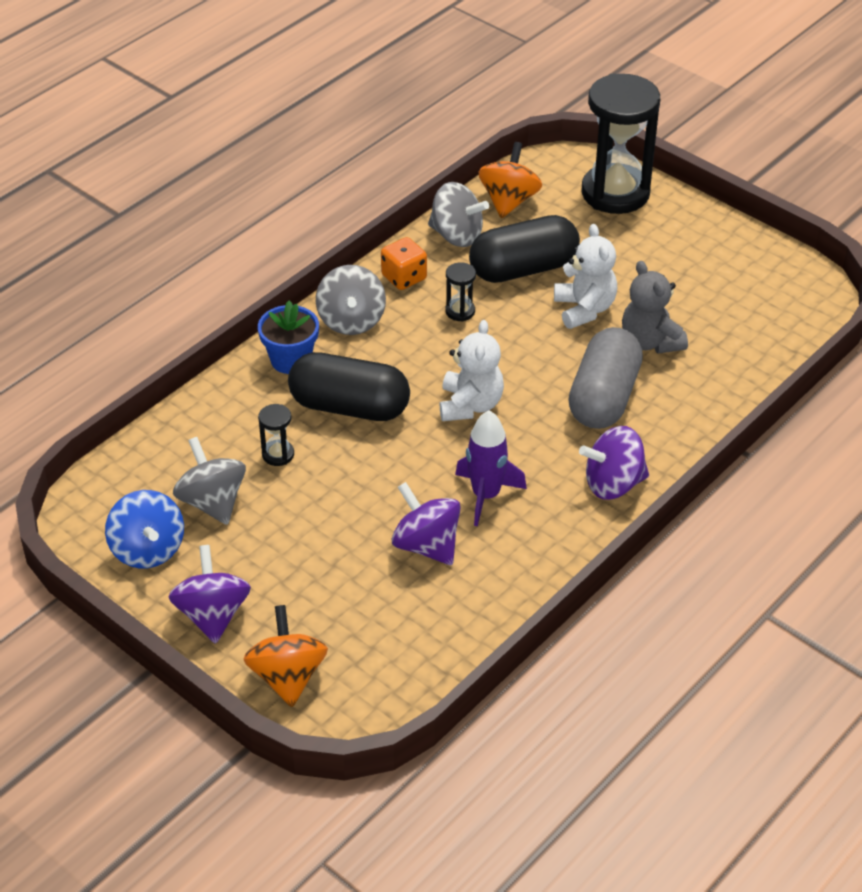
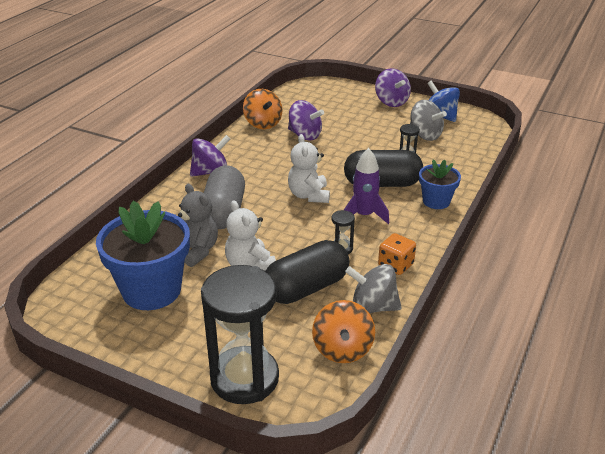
camera: 165 degrees right, 10 degrees down
orange spinning top [243,605,328,707] -> orange spinning top moved to [243,89,282,129]
grey spinning top [316,265,386,335] -> none
purple rocket [455,410,527,526] -> purple rocket moved to [344,148,389,224]
none -> blue flower pot [96,201,190,310]

